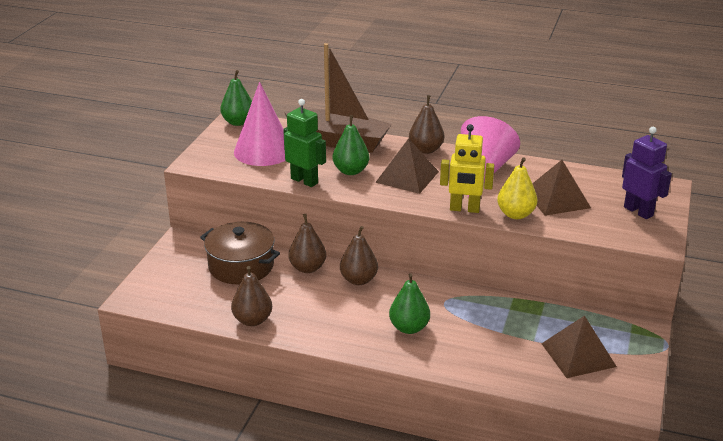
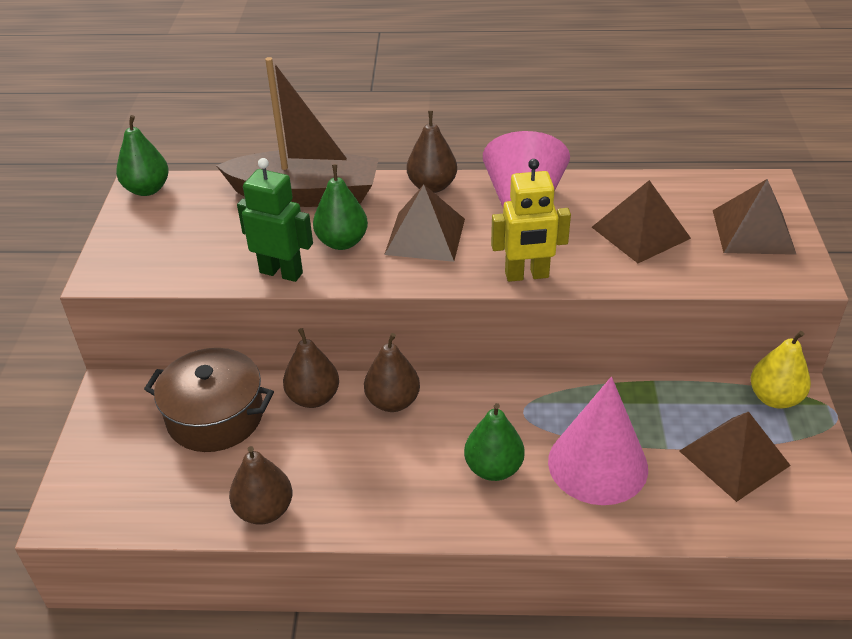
camera: 15 degrees left, 10 degrees up
pink cone [234,82,285,166] -> pink cone moved to [548,377,648,505]
yellow pear [497,157,538,219] -> yellow pear moved to [750,331,811,409]
purple robot [622,127,672,219] -> brown pyramid [713,179,797,255]

